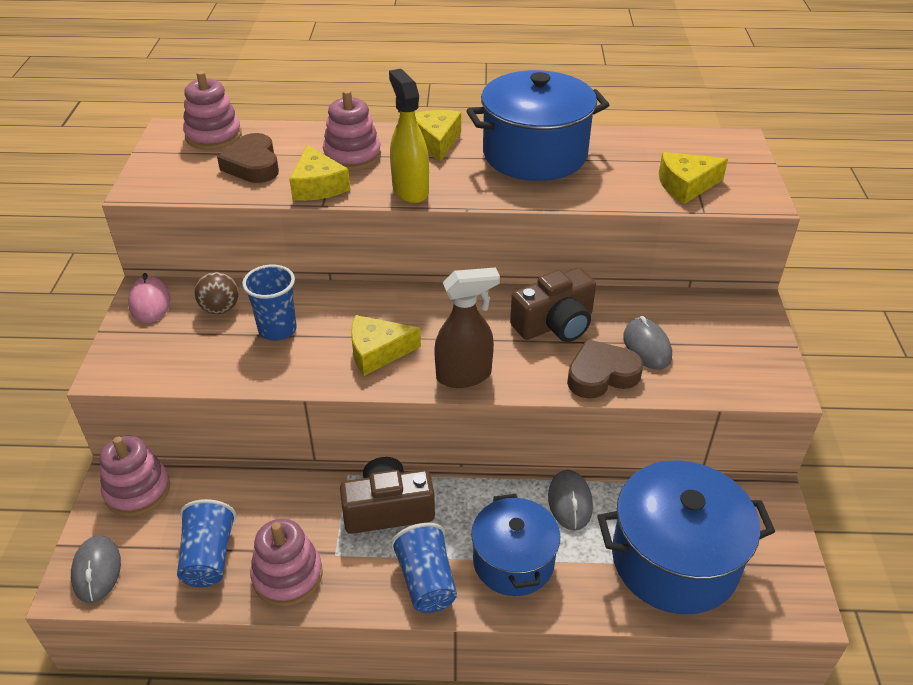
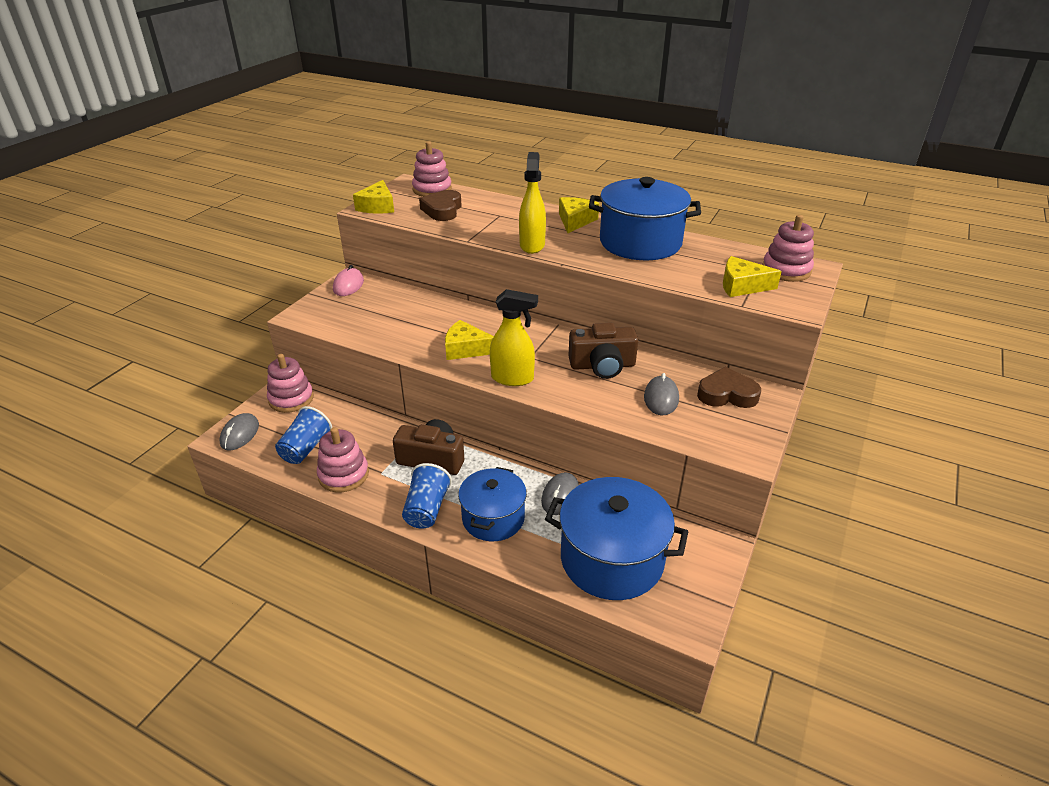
camera: 25 degrees right, 5 degrees down
brown ball [194,272,239,314] -> none
blue cup [242,265,297,341] -> none
yellow cheese [289,145,350,201] -> yellow cheese moved to [353,180,394,214]
pink stacking toy [323,90,381,171] -> pink stacking toy moved to [762,215,814,282]
brown spray bottle [434,267,500,388] -> yellow spray bottle [490,289,538,386]
brown heart [567,339,643,398] -> brown heart moved to [697,367,761,408]

